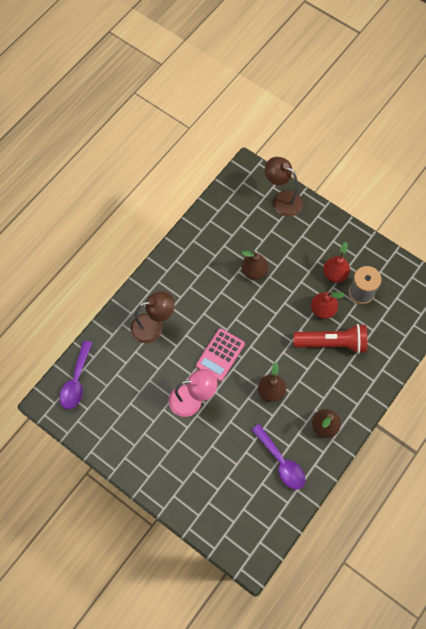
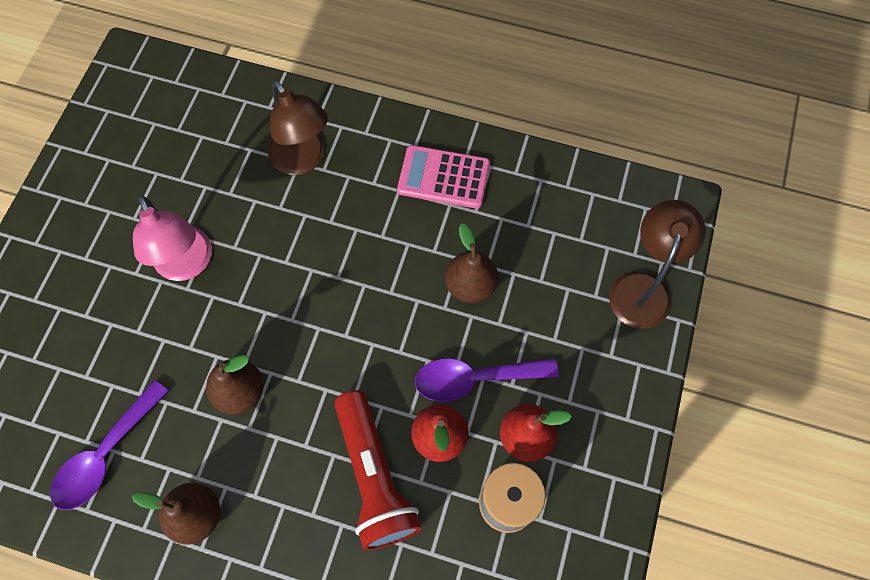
camera: 70 degrees right, 0 degrees up
purple spoon [59,341,92,409] -> purple spoon moved to [415,358,559,402]
pink calculator [196,328,245,381] -> pink calculator moved to [397,145,490,209]

